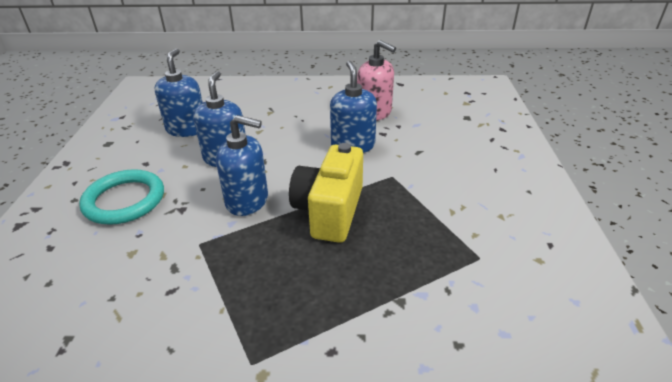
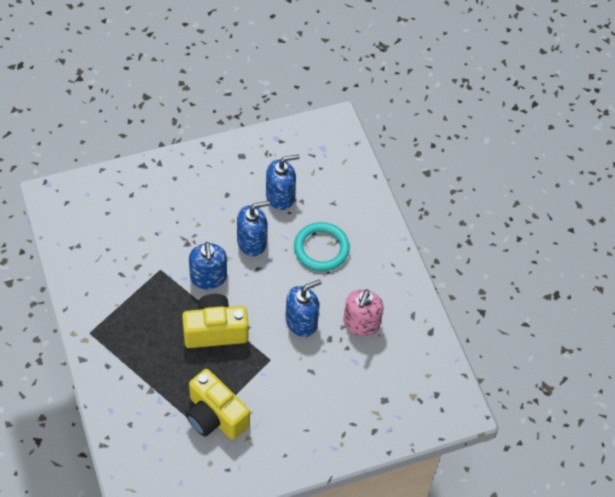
camera: 65 degrees right, 20 degrees up
turquoise ring [79,169,164,225] -> turquoise ring moved to [294,222,350,271]
none -> yellow camera [186,369,250,440]

